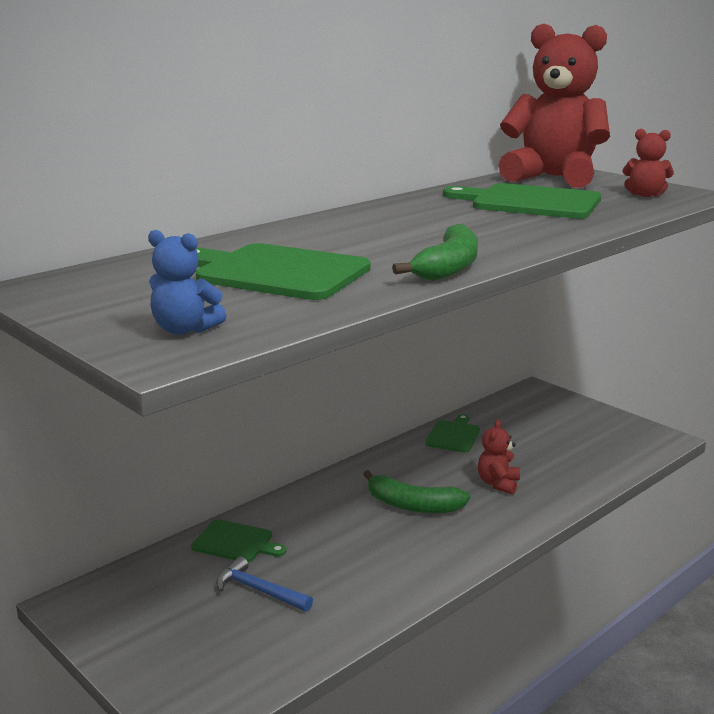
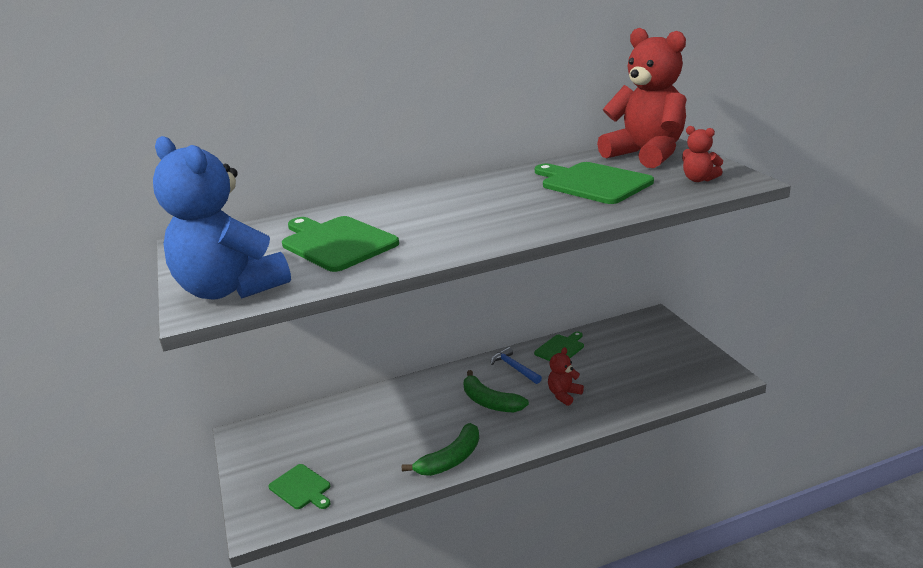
camera: 25 degrees right, 5 degrees up
blue teddy bear [148,230,227,335] -> blue teddy bear [153,136,291,299], size x2.36
green cutting board [191,519,286,562] -> green cutting board moved to [268,464,331,509]
blue hammer [216,556,313,612] -> blue hammer moved to [491,347,542,384]
green banana [392,224,478,281] -> green banana moved to [402,423,479,476]

